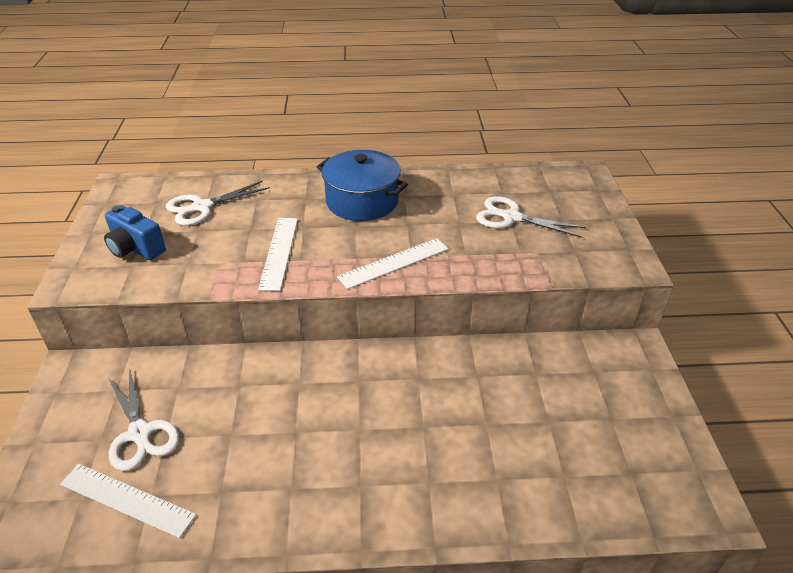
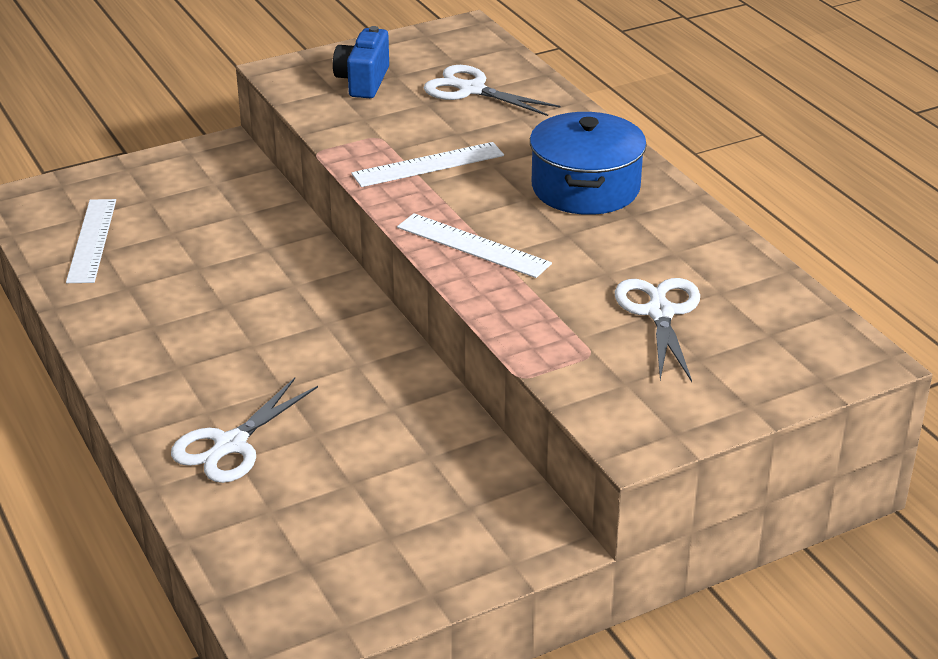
camera: 65 degrees right, 5 degrees down
white scissors [109,368,179,471] -> white scissors moved to [171,378,318,483]

